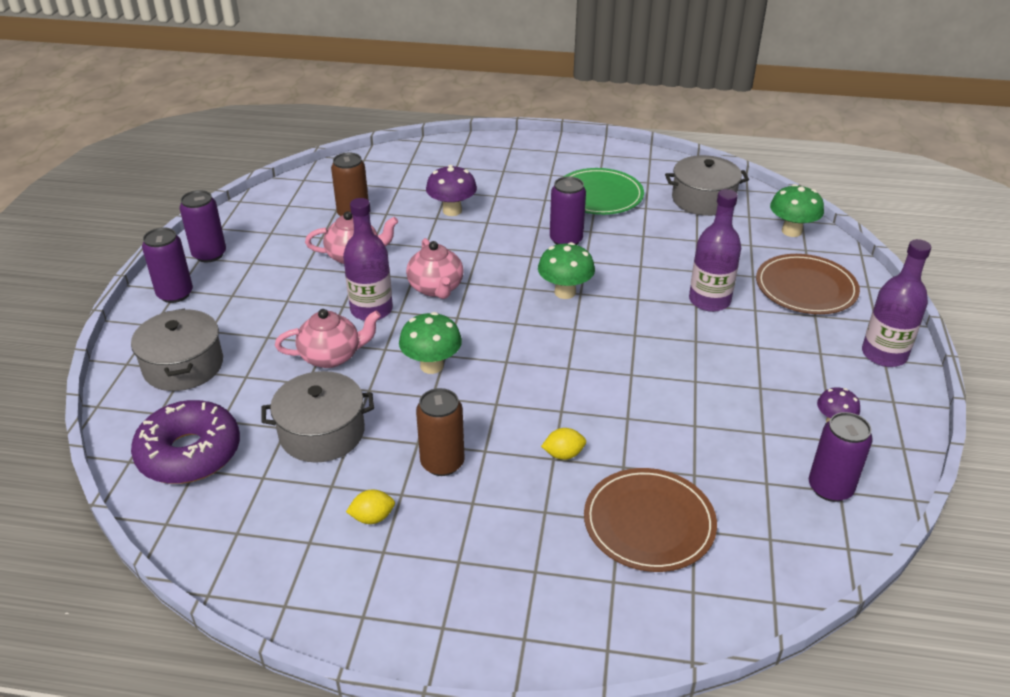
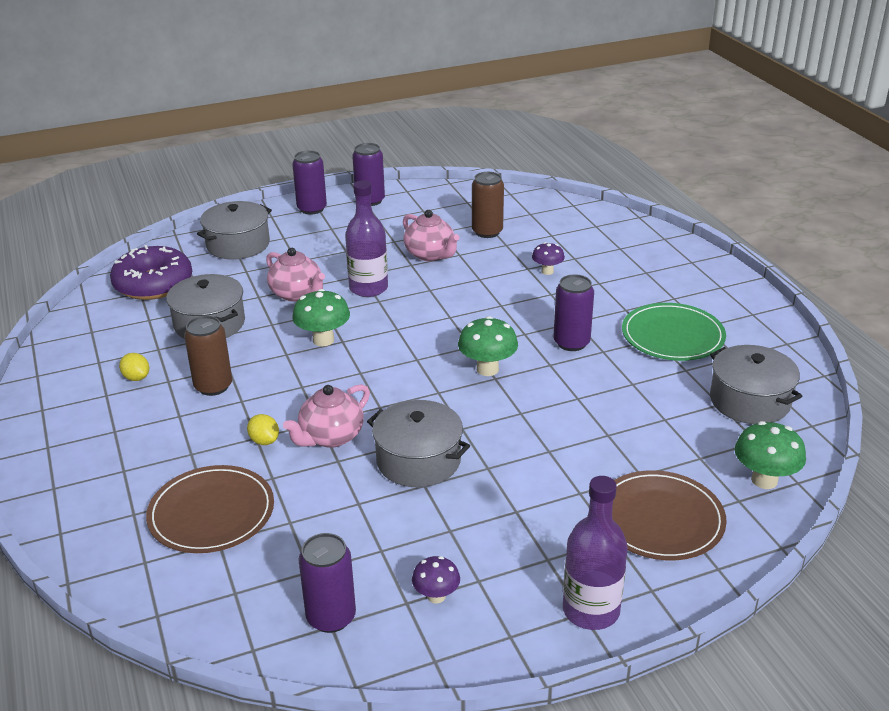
camera: 60 degrees right, 5 degrees down
pink teapot [406,238,464,299] -> pink teapot moved to [283,384,370,448]
purple mushroom [426,165,477,216] -> purple mushroom [532,242,565,275], size x0.63
purple bottle [689,189,741,312] -> none
none -> grey pot [367,400,470,487]

